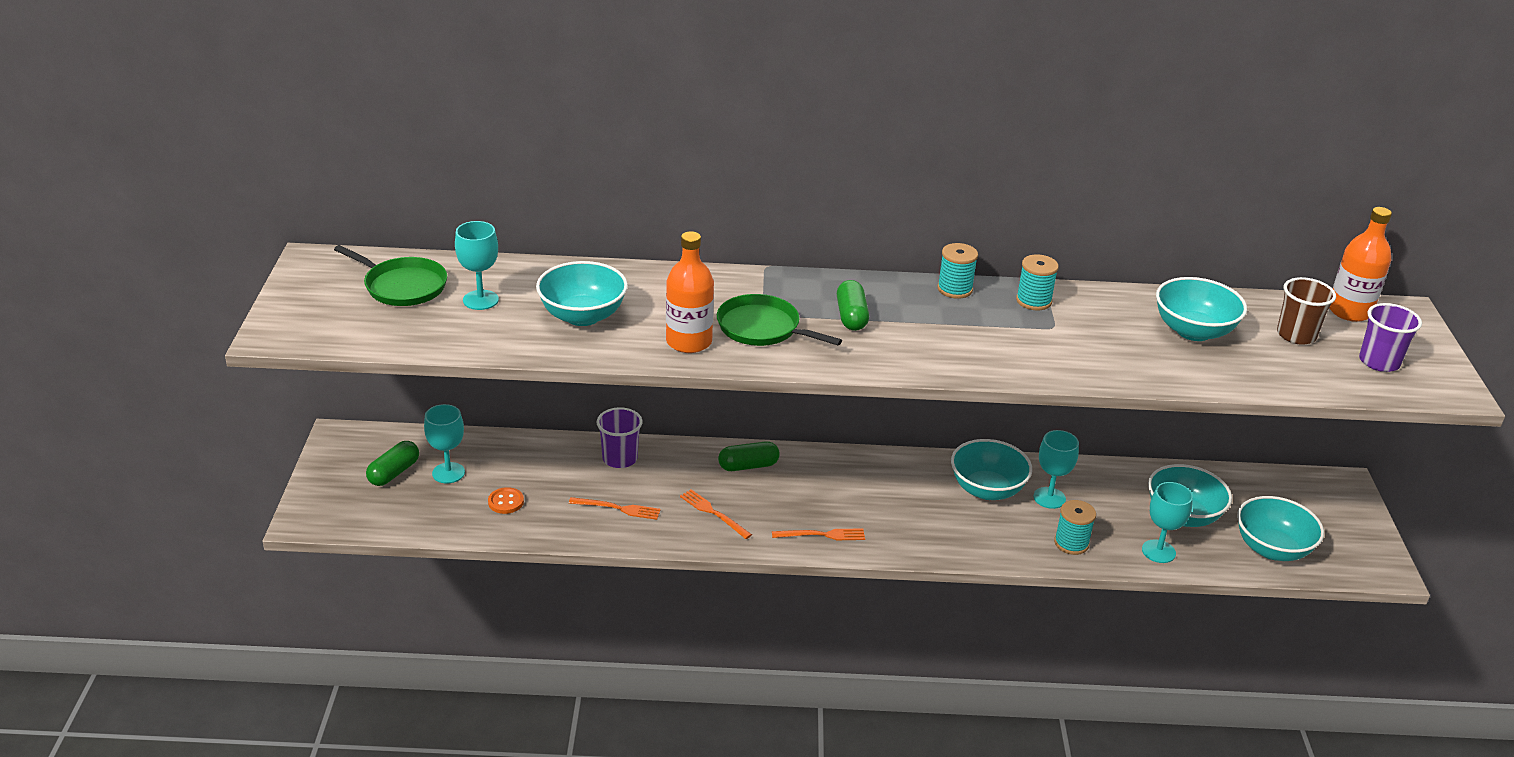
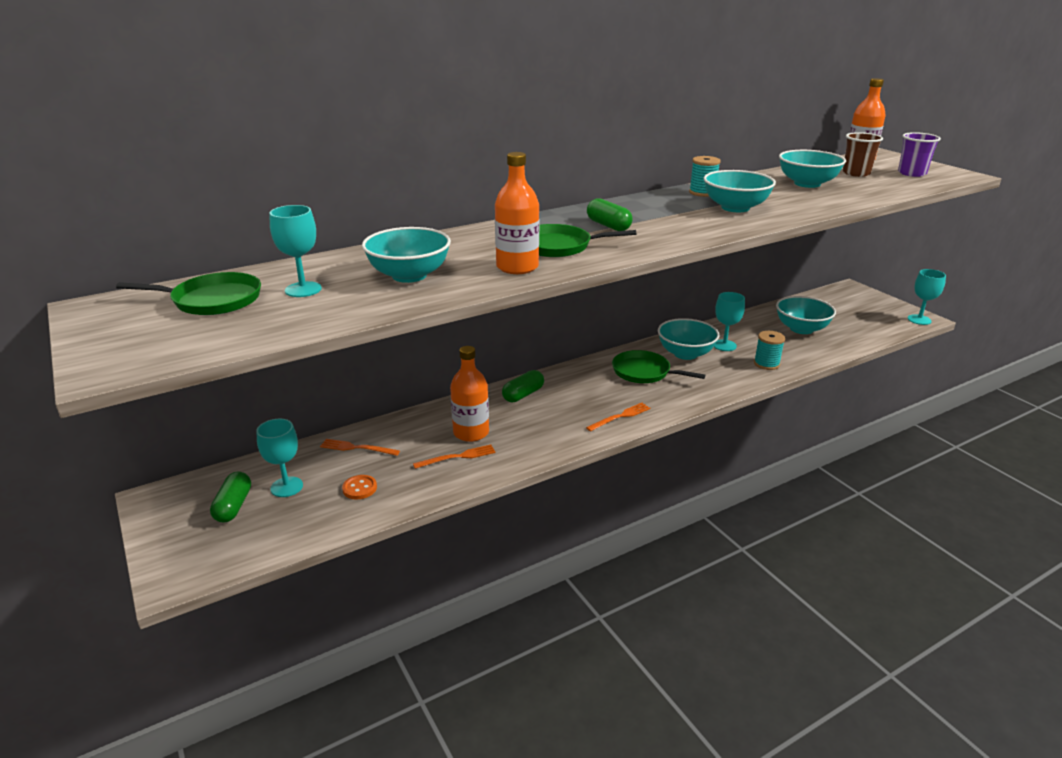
camera: 30 degrees left, 5 degrees down
purple cup [597,407,642,468] -> none
orange fork [680,489,752,539] -> orange fork moved to [320,439,400,456]
turquoise spool [937,243,978,299] -> none
turquoise goblet [1142,482,1193,563] -> turquoise goblet moved to [908,269,946,325]
turquoise bowl [1237,496,1324,561] -> turquoise bowl moved to [704,170,776,212]
none -> orange bottle [450,346,489,442]
none -> green pan [612,350,705,383]

